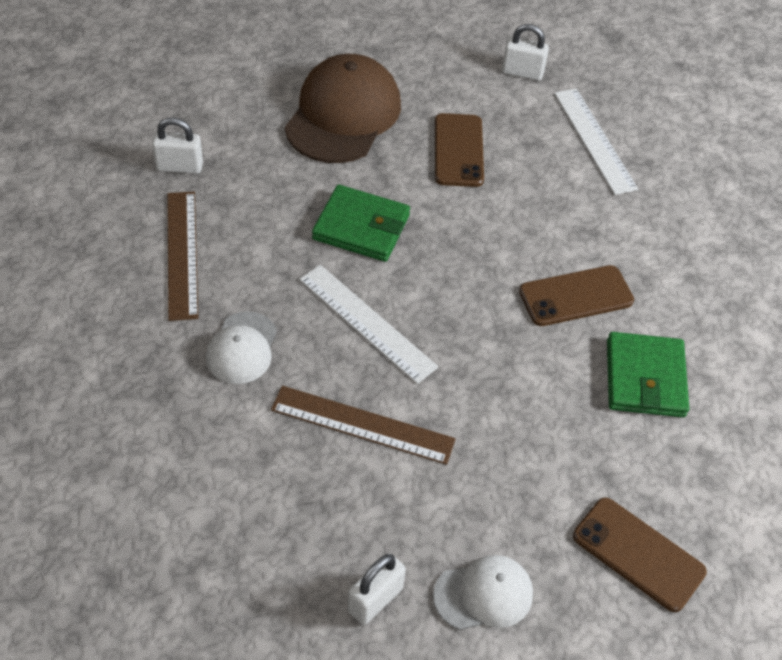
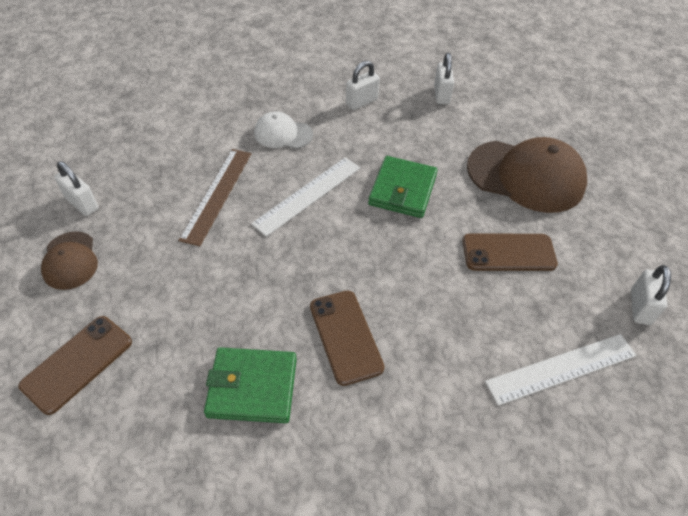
camera: 90 degrees right, 0 degrees up
brown ruler [167,192,198,321] -> white padlock [346,61,380,110]
white cap [433,555,533,630] -> brown cap [41,231,98,290]

